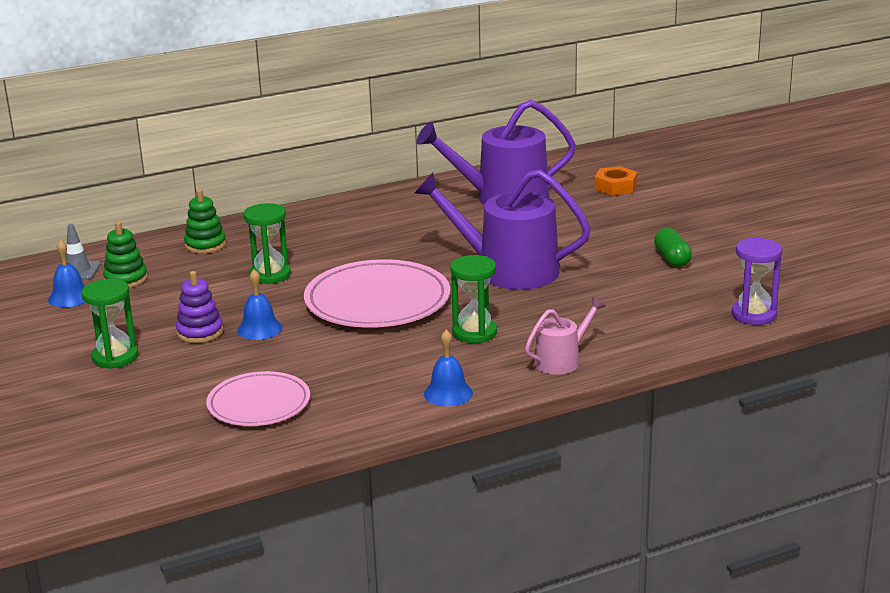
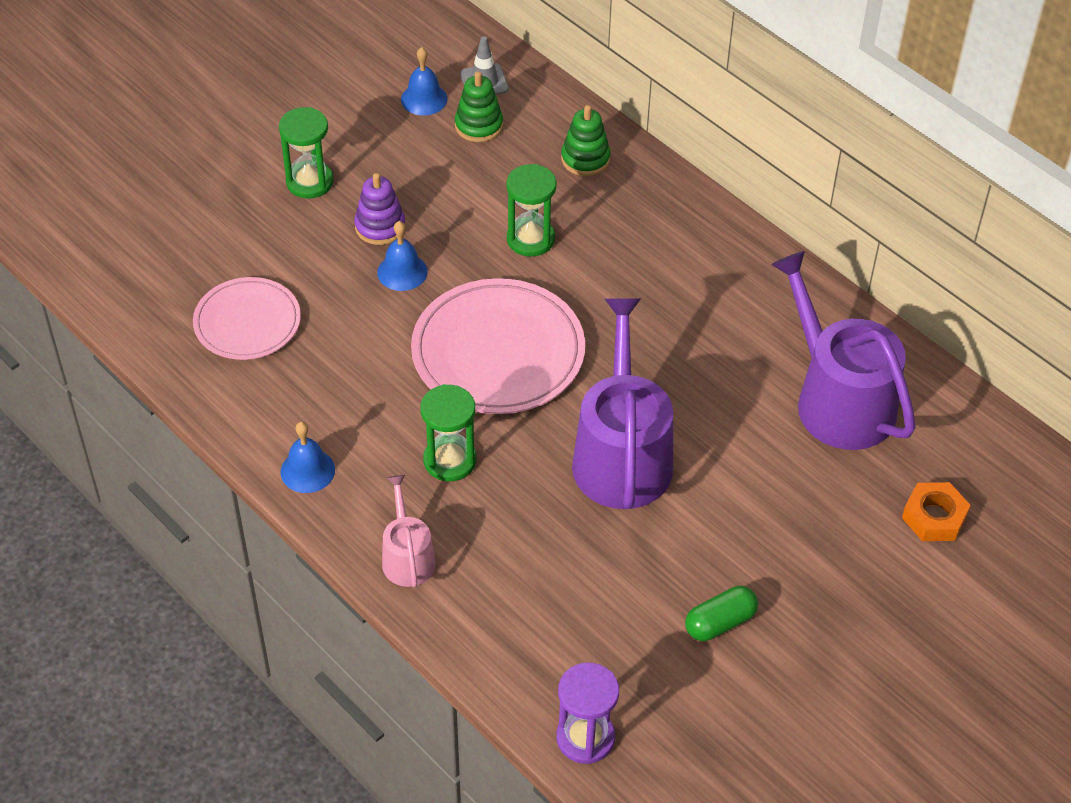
camera: 70 degrees right, 25 degrees up
pink watering can [525,297,606,375] -> pink watering can turned 135 degrees counterclockwise [382,475,436,587]

